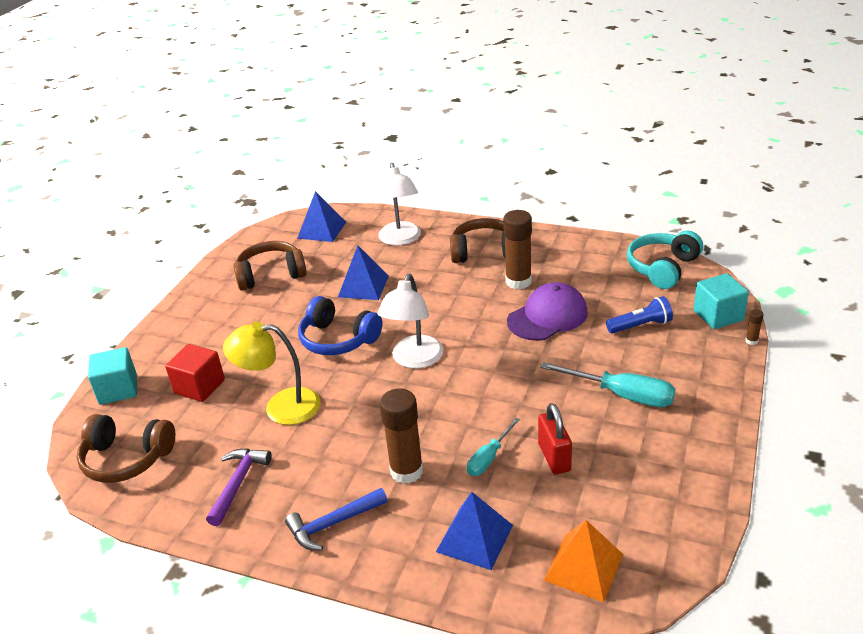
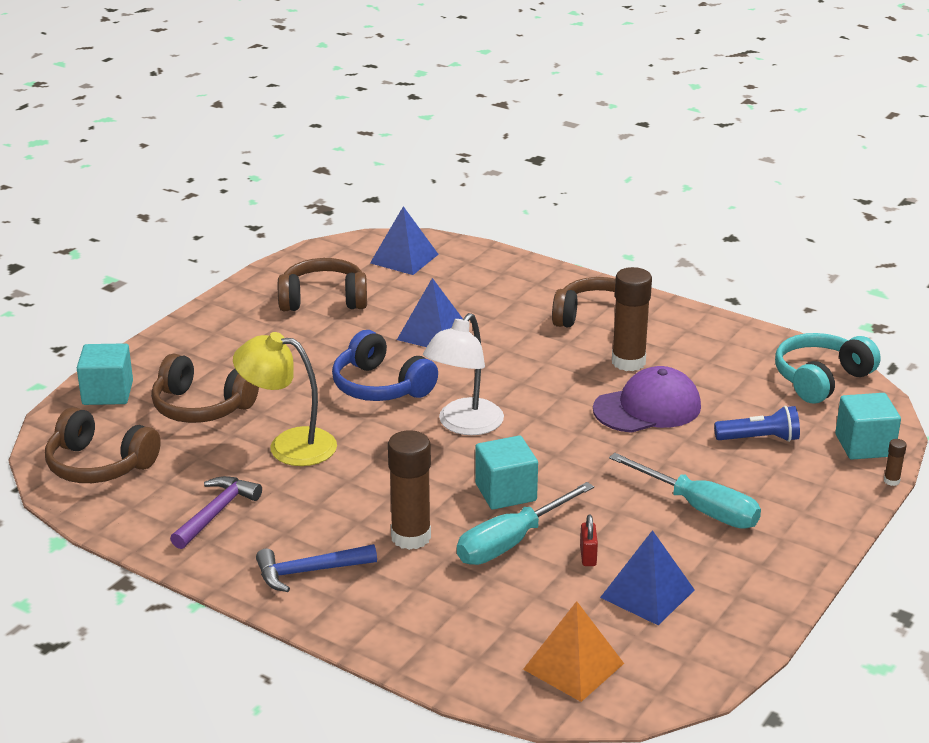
camera: 10 degrees right, 5 degrees down
red cube [165,344,225,402] -> brown headphones [151,353,259,423]
white lamp [376,163,421,246] -> none
blue pyramid [436,492,513,570] -> blue pyramid moved to [600,530,695,625]
turquoise screwdriver [467,418,520,476] -> turquoise screwdriver [457,482,594,565], size x1.64
red padlock [538,403,572,474] -> red padlock [580,515,598,566], size x0.59
none -> turquoise cube [475,436,538,510]

